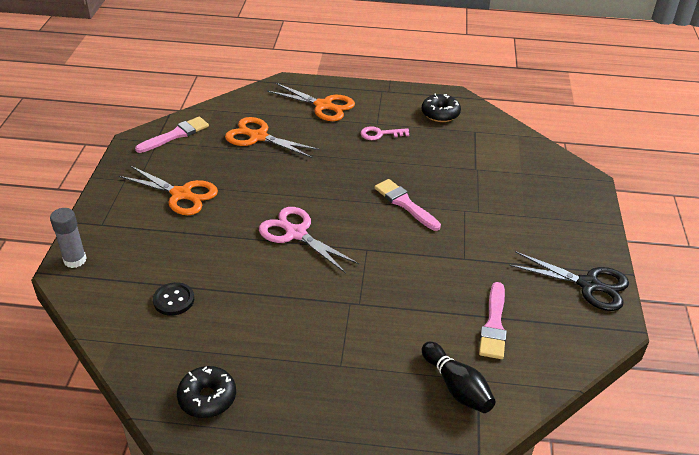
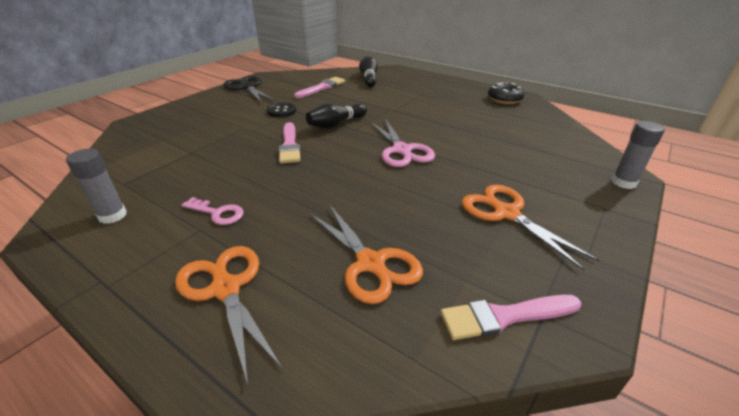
camera: 150 degrees left, 5 degrees down
black button [153,282,194,316] -> black button moved to [267,103,296,117]
black donut [422,93,461,122] -> grey glue stick [66,149,127,224]
none -> black bowling pin [306,103,367,129]

